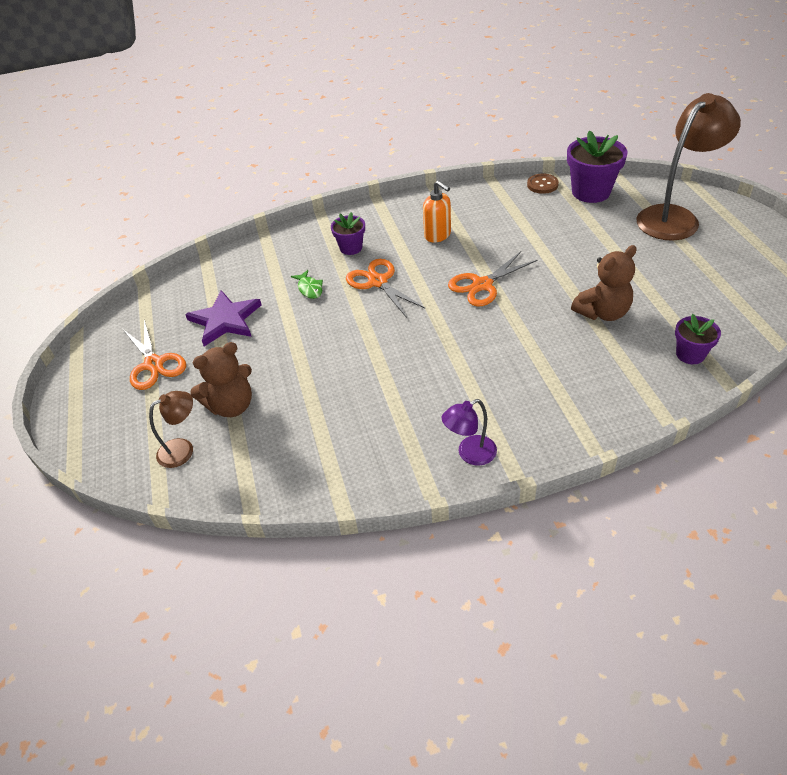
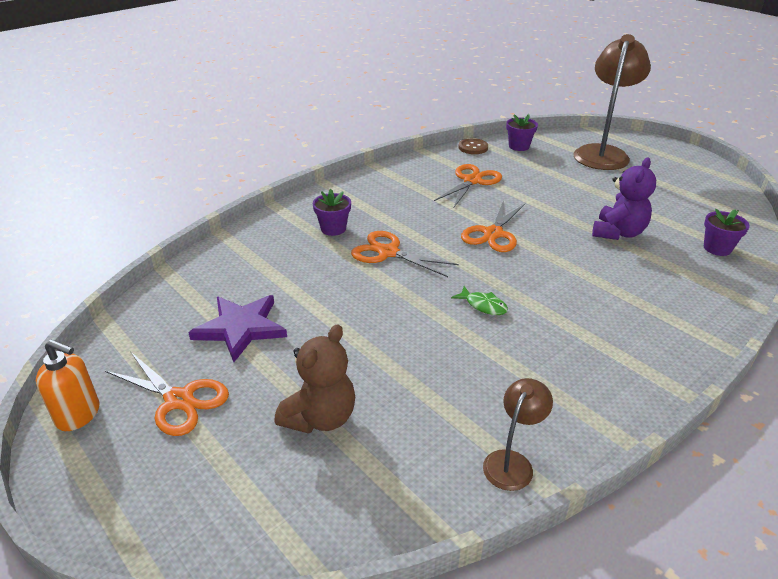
camera: 30 degrees left, 10 degrees down
brown lamp [149,391,193,468] -> brown lamp moved to [483,378,553,491]
green fish [291,270,323,299] -> green fish moved to [451,286,508,315]
orange soap dispenser [423,180,451,242] -> orange soap dispenser moved to [36,340,99,431]
purple lamp [442,399,497,466] -> none
purple flower pot [567,130,627,203] -> purple flower pot [506,114,538,151], size x0.58
brown teddy bear [571,245,637,321] -> purple teddy bear [592,157,656,240]
none -> orange scissors [434,164,502,207]

